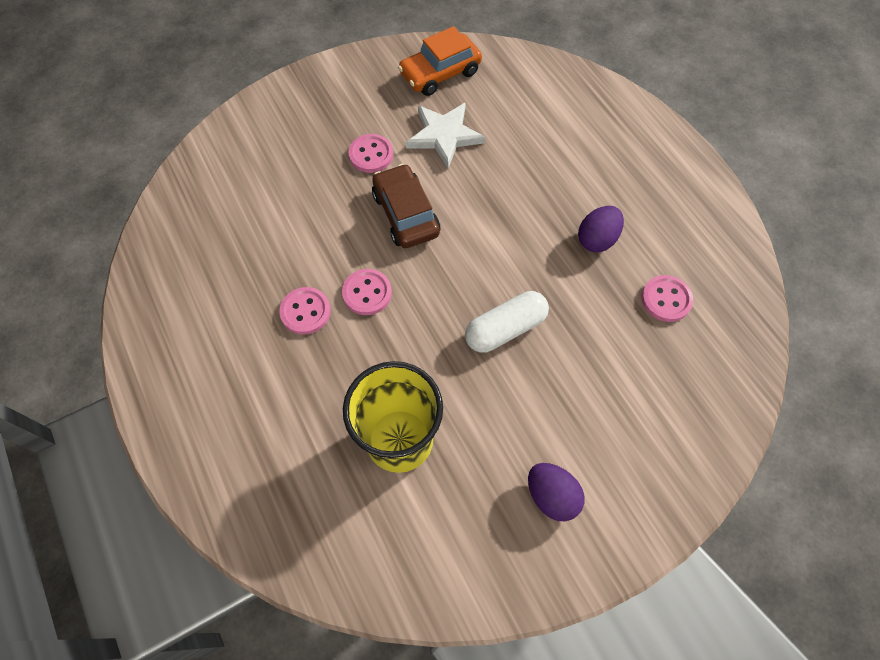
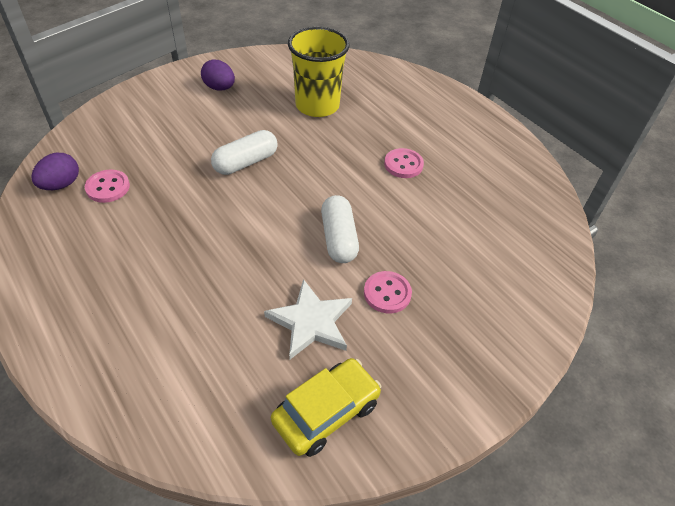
camera: 170 degrees right, 15 degrees down
pink button [342,269,392,315] -> none
brown car [372,164,440,248] -> white capsule [321,195,359,263]
orange car [398,26,482,96] -> yellow car [271,358,381,457]
purple egg [578,206,624,252] -> purple egg moved to [31,153,79,190]

